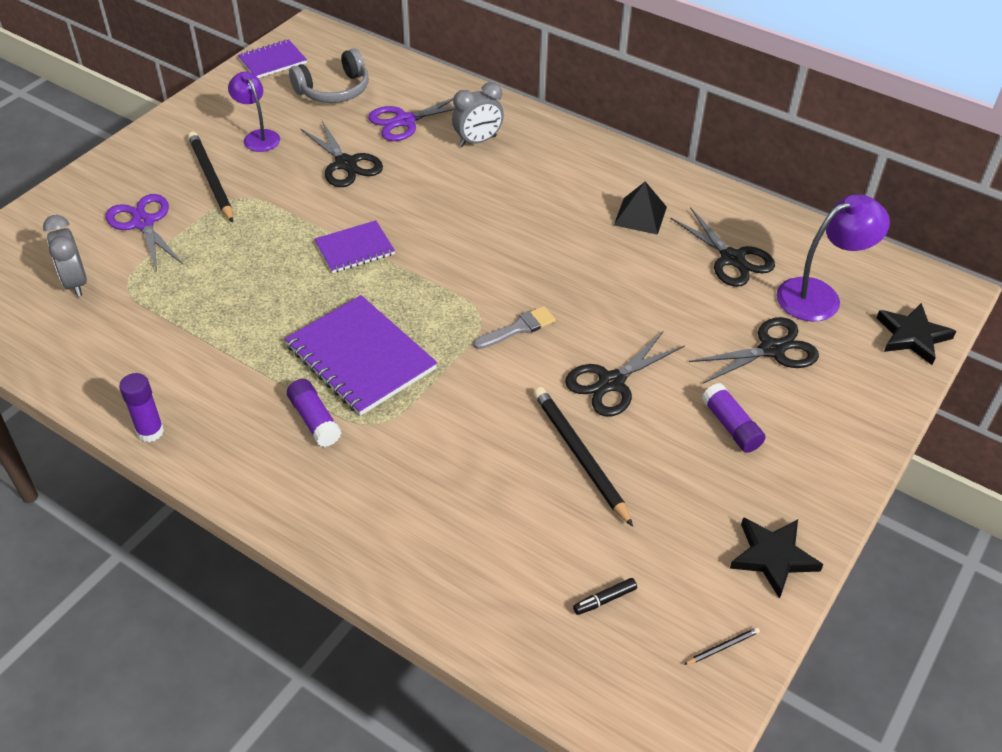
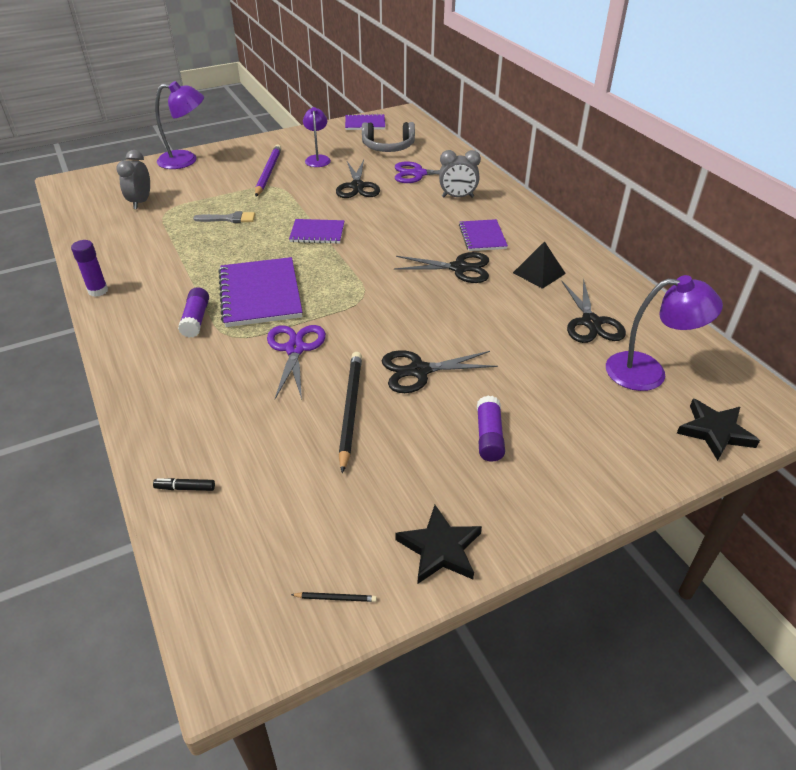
camera: 30 degrees right, 5 degrees down
purple scissors [106,194,183,272] -> purple scissors moved to [267,325,326,400]
black pencil [188,132,233,223] -> purple pencil [255,145,282,196]
grey brush [473,306,556,349] -> grey brush moved to [193,211,255,223]
black marker [573,578,637,615] -> black marker moved to [153,478,215,491]
black scissors [689,317,819,384] -> black scissors moved to [394,252,489,283]
none -> purple lamp [155,81,204,169]
none -> purple notebook [459,219,508,251]

